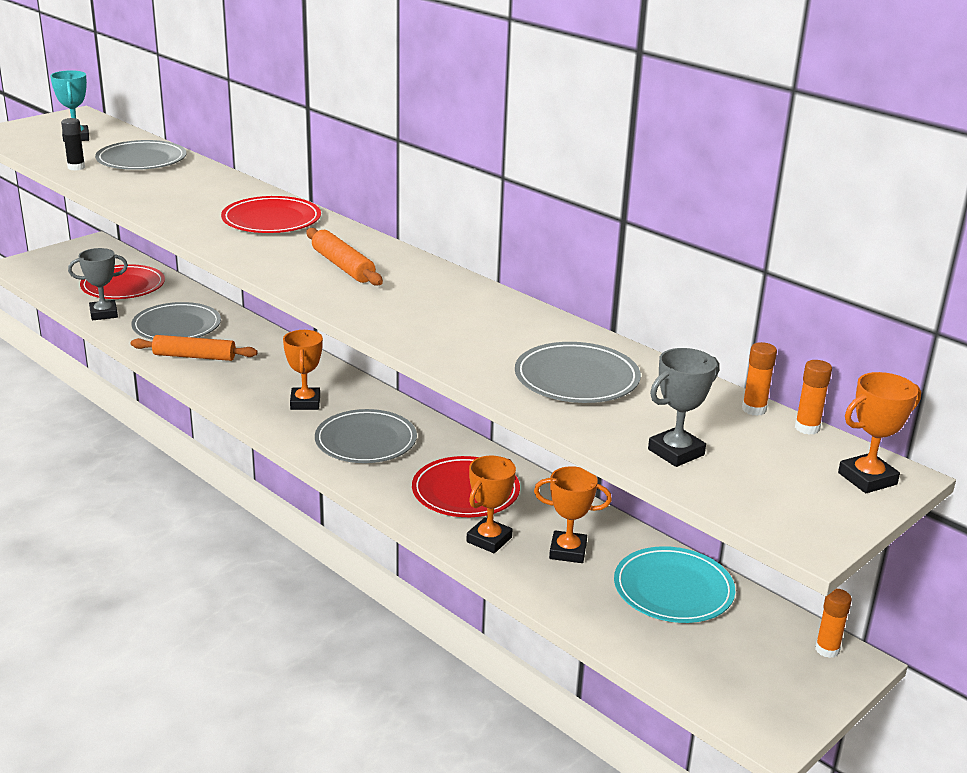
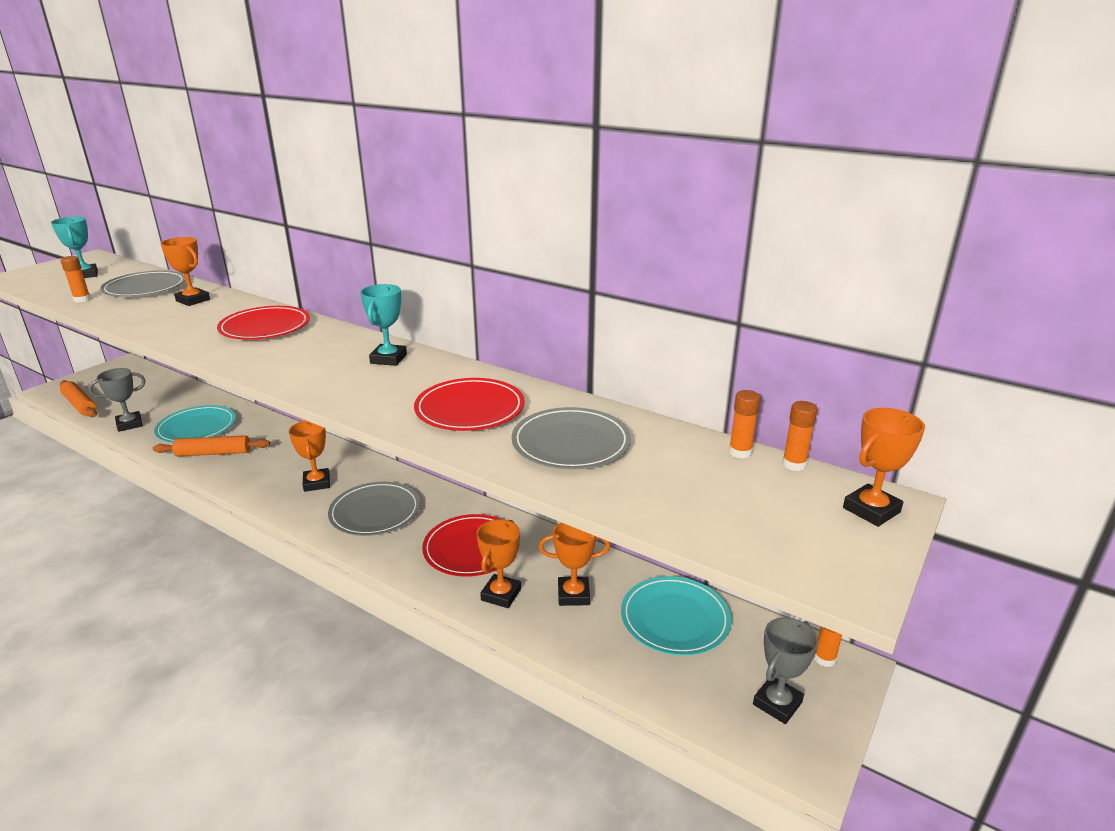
camera: 10 degrees left, 0 degrees up
black glue stick [61,118,85,170] -> orange glue stick [60,256,91,302]
red plate [80,264,165,299] -> red plate moved to [414,378,525,431]
grey plate [131,302,221,340] -> turquoise plate [154,405,236,443]
orange rolling pin [306,228,383,286] -> orange rolling pin moved to [60,380,97,417]
grey trophy [648,348,719,467] -> grey trophy moved to [753,617,819,724]
none -> orange trophy [160,237,210,306]
none -> turquoise trophy [360,284,407,366]

